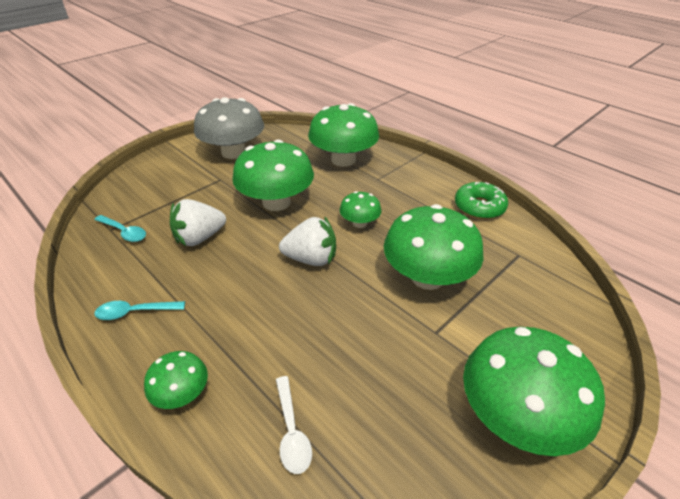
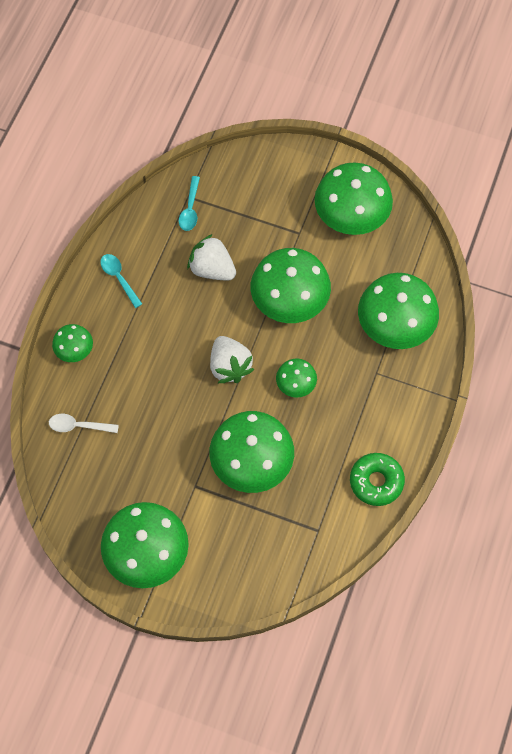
camera: 65 degrees right, 25 degrees up
grey mushroom [194,97,264,159] -> green mushroom [314,162,393,235]
white spoon [276,376,312,474] -> white spoon turned 45 degrees clockwise [49,414,119,433]

